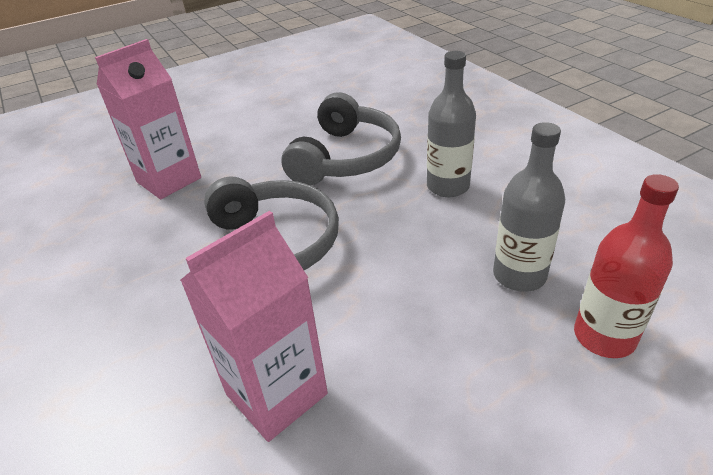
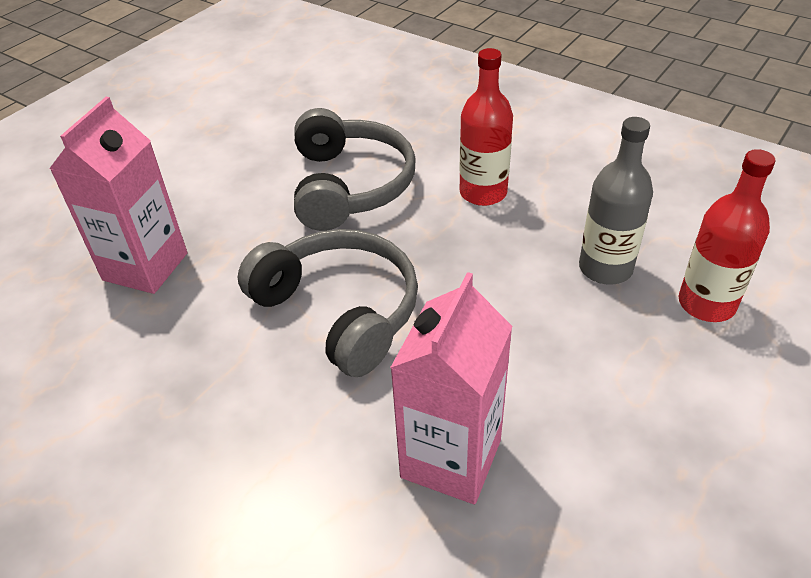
camera: 25 degrees left, 5 degrees up
grey bottle [427,51,476,197] -> red bottle [459,48,513,206]

